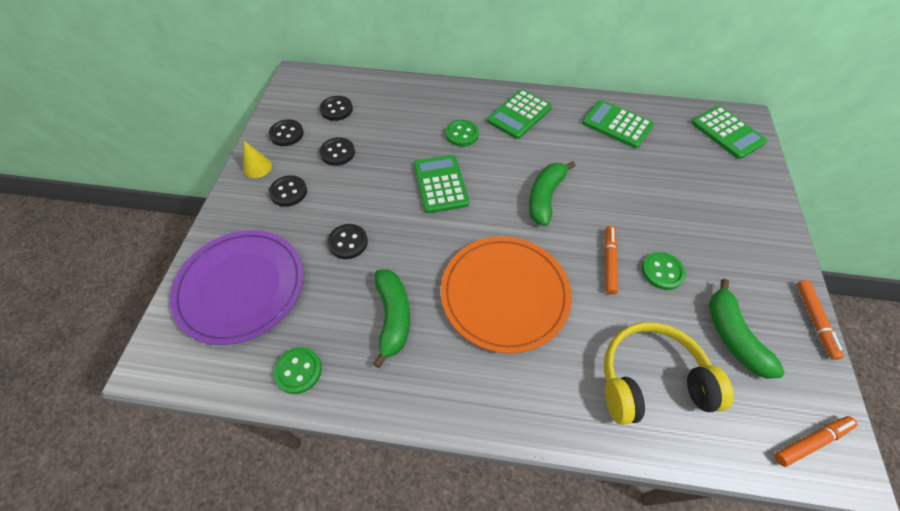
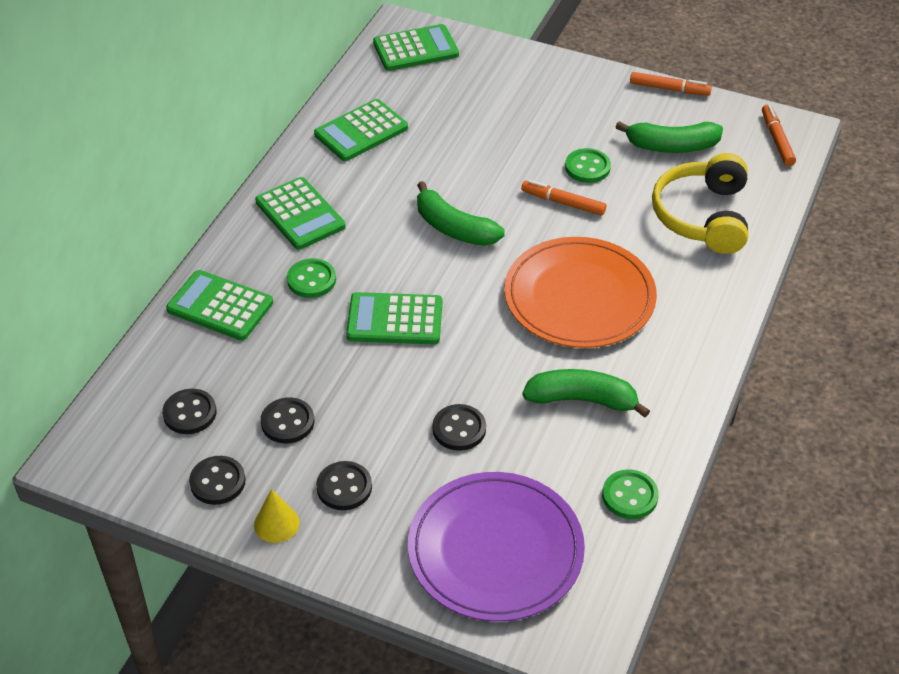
camera: 75 degrees left, 10 degrees down
none -> green calculator [166,270,273,340]

